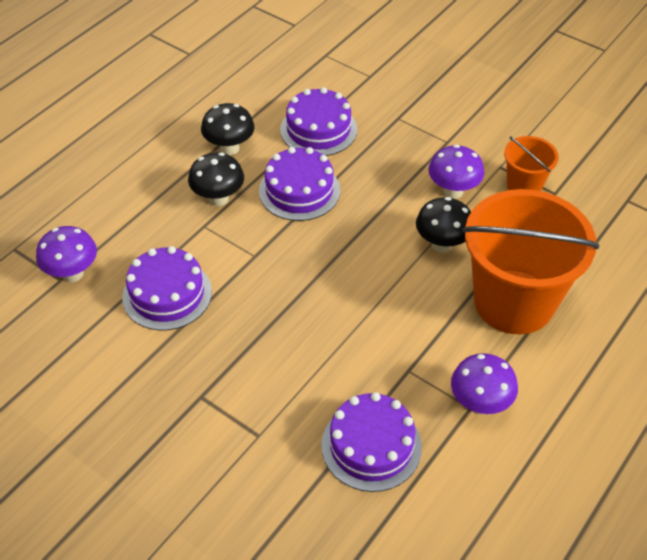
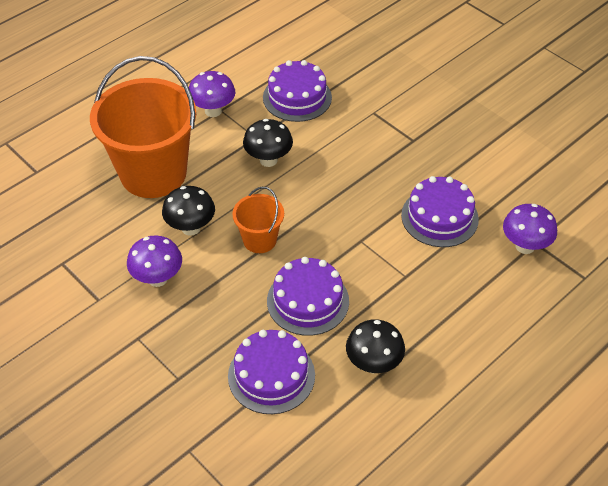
camera: 170 degrees left, 0 degrees up
black mushroom [188,153,244,206] -> black mushroom moved to [243,119,293,167]
orange bucket [504,136,559,191] -> orange bucket moved to [232,187,284,253]

